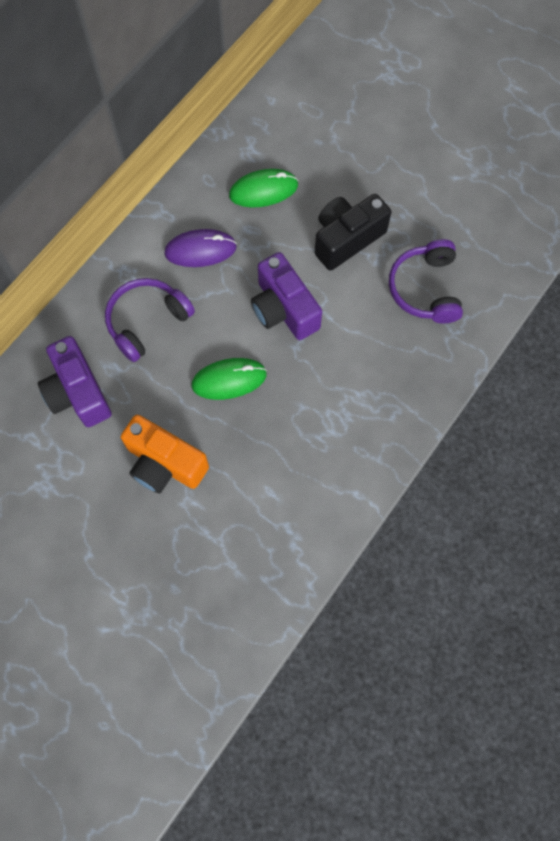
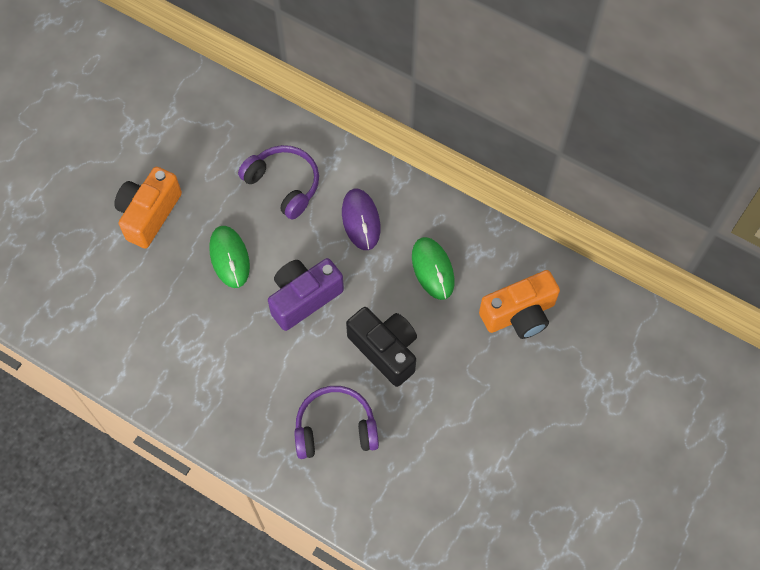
camera: 85 degrees right, 5 degrees down
purple camera [38,336,112,427] -> none
none -> orange camera [479,270,560,339]

